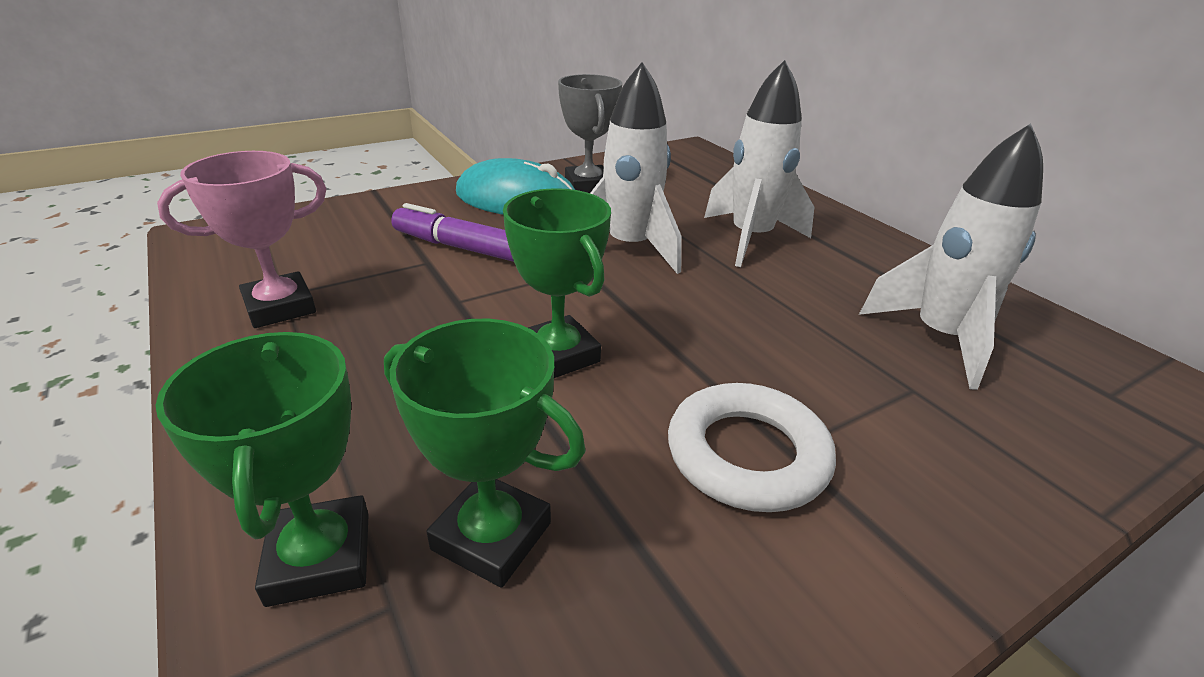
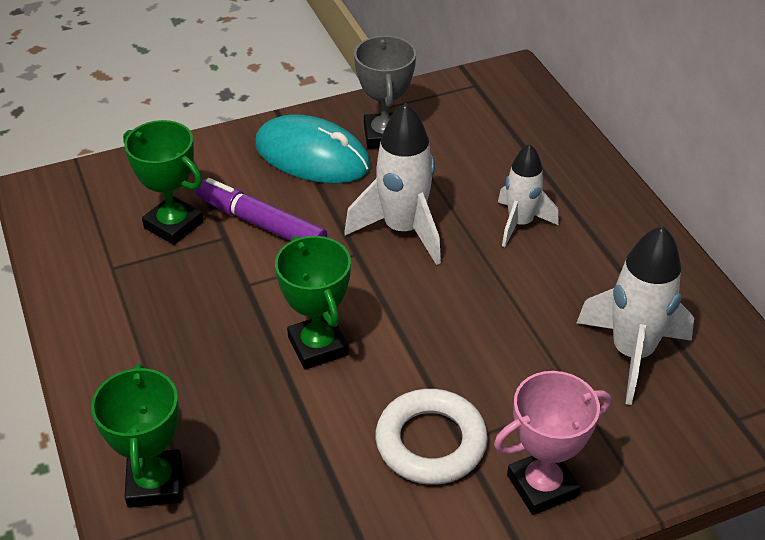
camera: 10 degrees right, 10 degrees up
pink trophy [157,151,326,328] -> pink trophy moved to [494,371,611,515]
green trophy [384,319,586,587] -> green trophy moved to [123,120,203,245]
white rocket [704,60,814,267] -> white rocket [498,144,559,247], size x0.65

